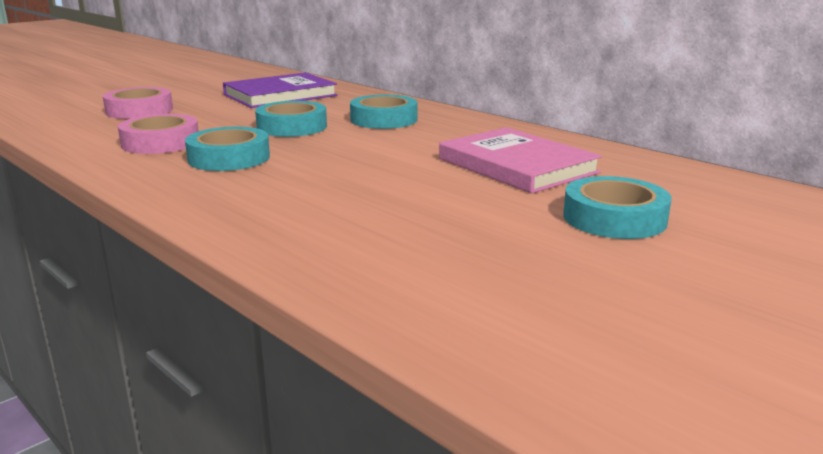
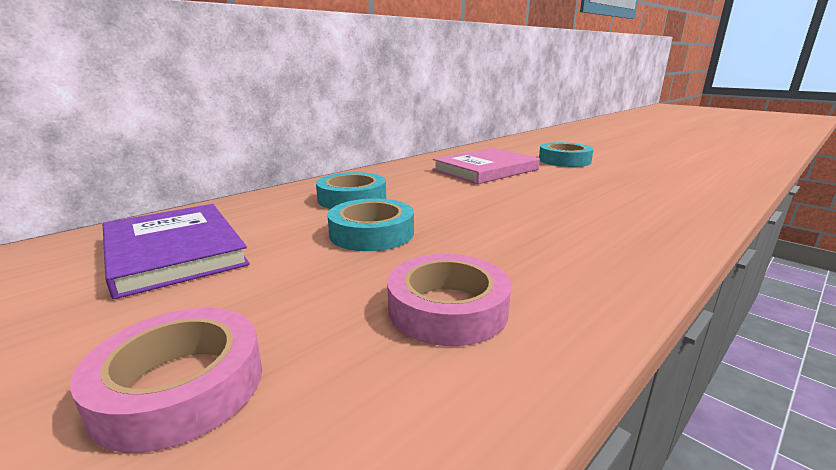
camera: 90 degrees left, 0 degrees up
turquoise tape [185,127,270,171] -> none

